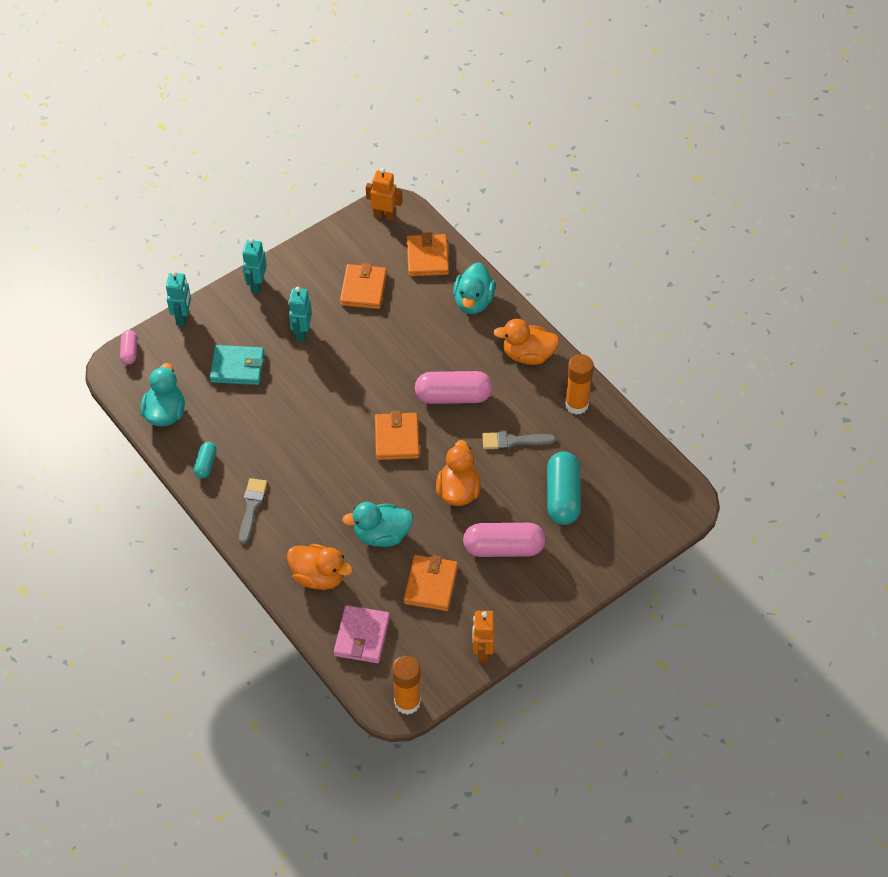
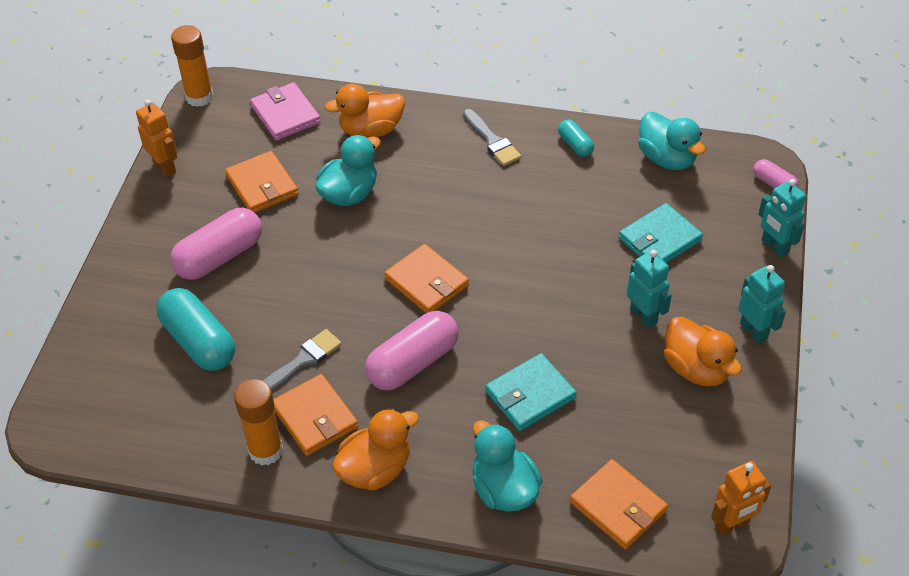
camera: 140 degrees right, 5 degrees down
orange wallet [340,263,387,309] -> orange wallet moved to [273,374,358,456]
orange duck [436,440,481,506] -> orange duck moved to [664,316,742,386]
none -> turquoise wallet [485,353,577,431]

